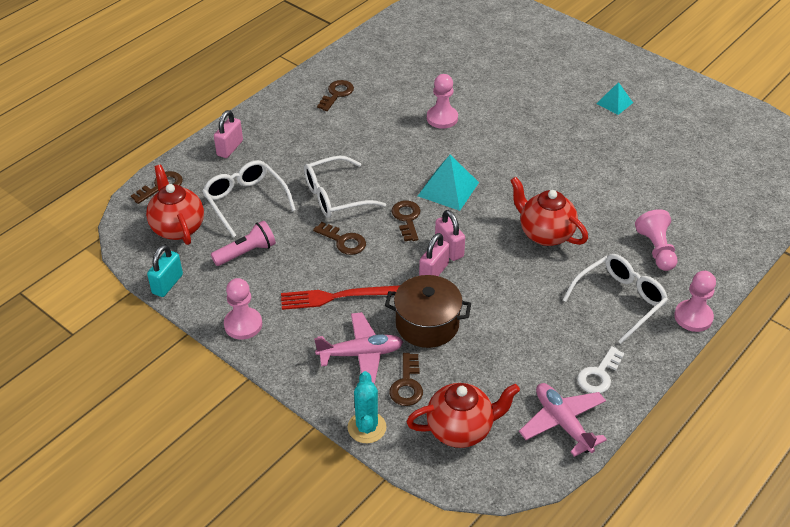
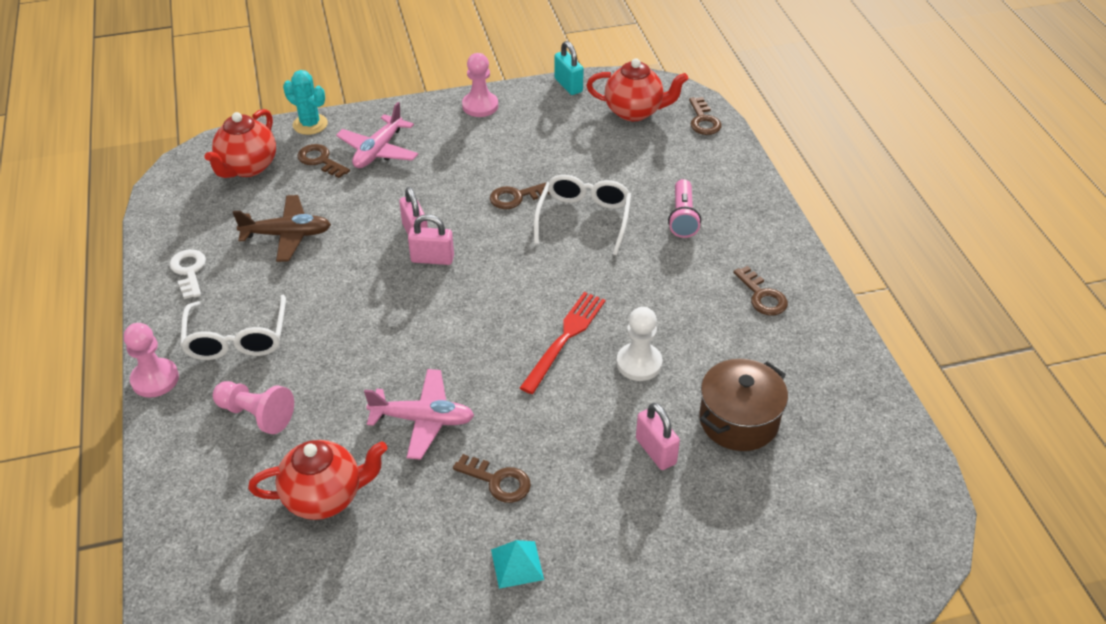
camera: 125 degrees right, 0 degrees up
white glasses [202,160,296,237] -> none
pink flashlight [211,221,276,266] -> pink flashlight moved to [668,179,701,238]
pink padlock [214,110,243,158] -> pink padlock moved to [636,403,680,470]
red fork [281,285,400,310] -> red fork moved to [520,292,606,394]
brown pot [385,275,471,348] -> brown pot moved to [699,359,788,451]
brown key [391,200,421,241] -> brown key moved to [453,454,531,503]
turquoise pyramid [418,155,479,211] -> none
pink pawn [427,74,458,129] -> white pawn [617,307,662,381]
red teapot [510,177,588,246] -> red teapot moved to [248,440,388,520]
pink plane [519,383,607,457] -> pink plane moved to [364,369,474,460]
none -> brown plane [233,195,331,262]

